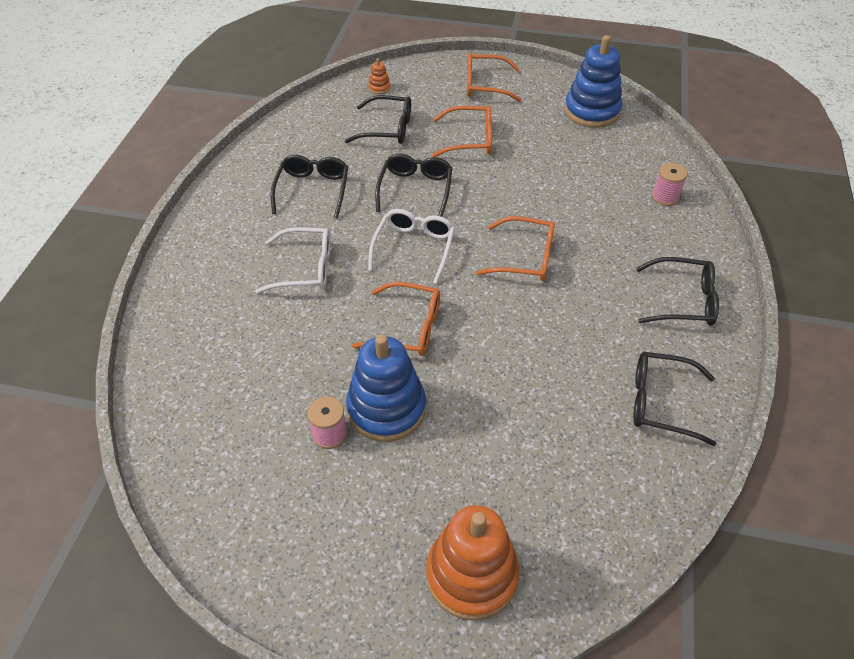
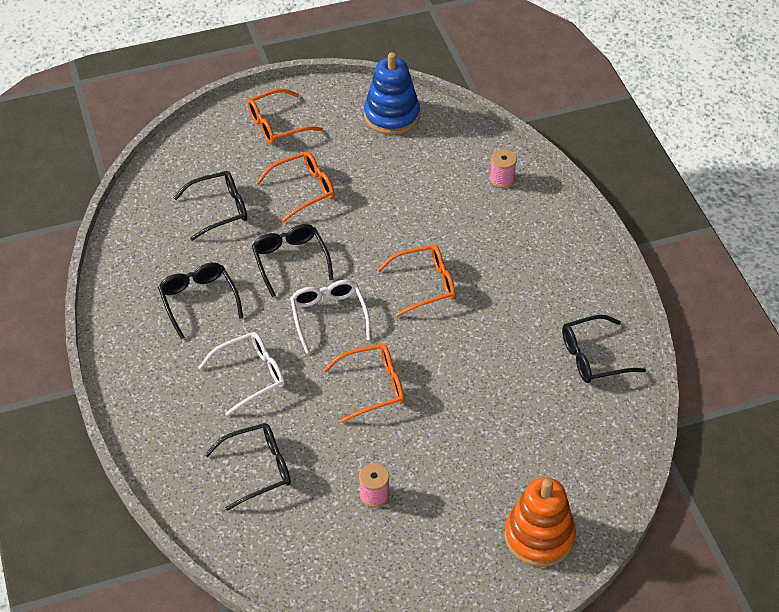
camera: 30 degrees left, 0 degrees up
blue stacking toy [346,334,426,442] -> none
orange stacking toy [368,58,391,94] -> none
black glasses [636,257,719,326] -> black glasses moved to [205,423,291,511]

